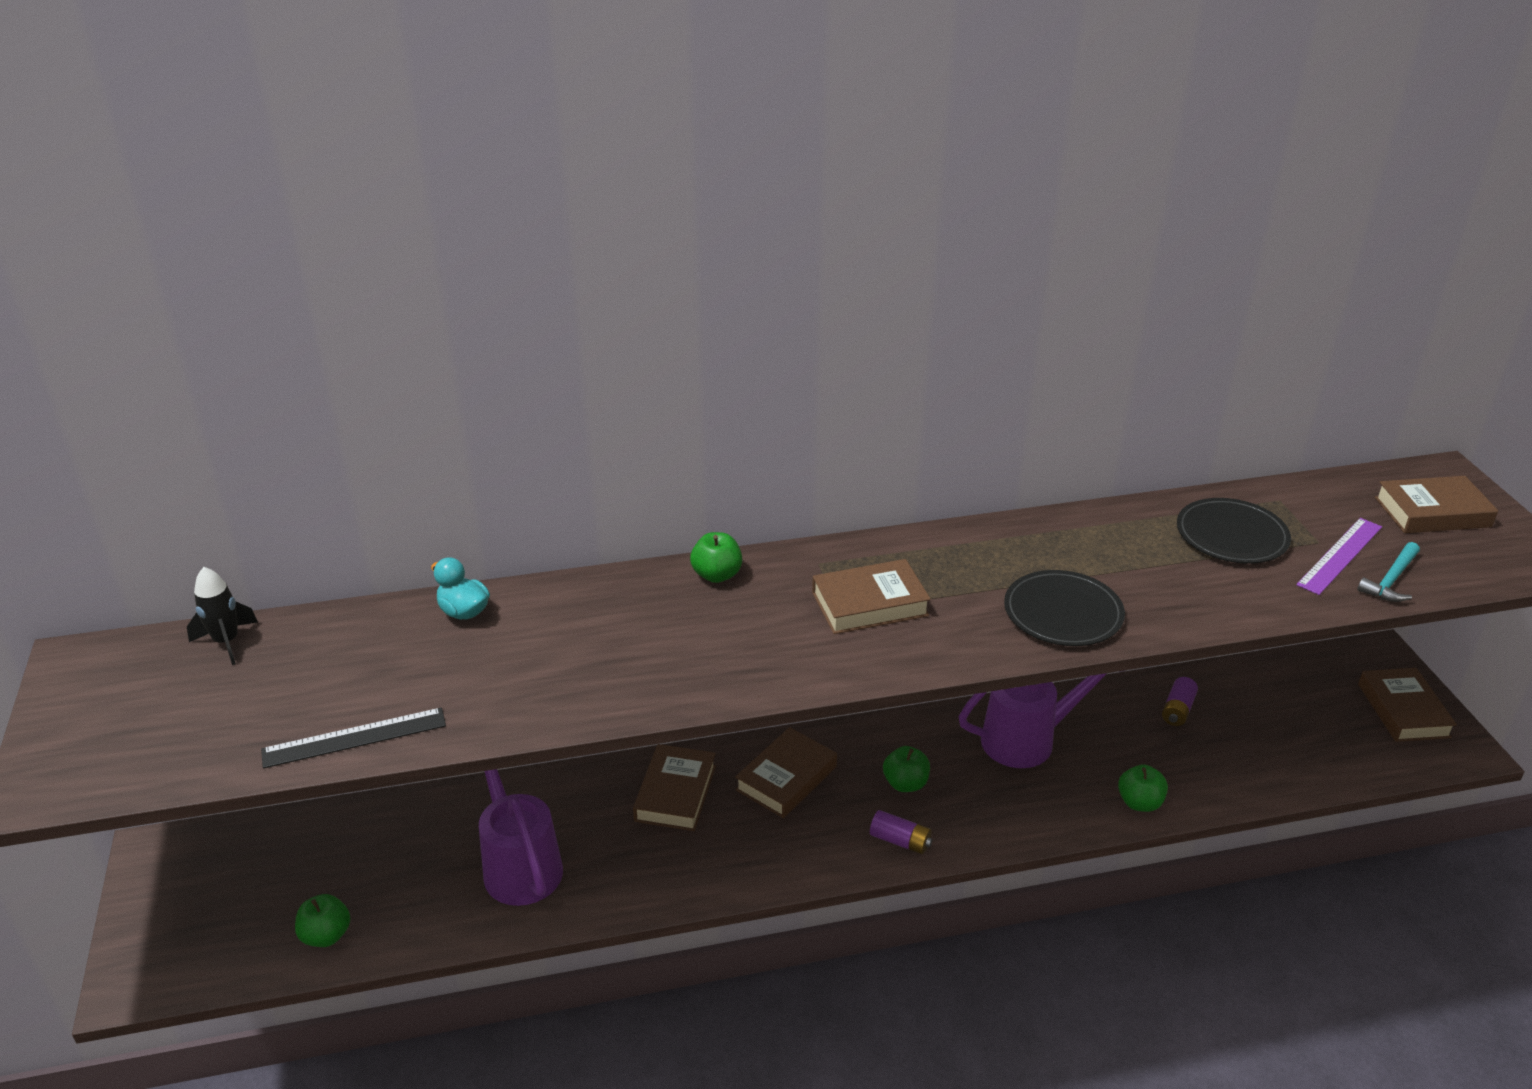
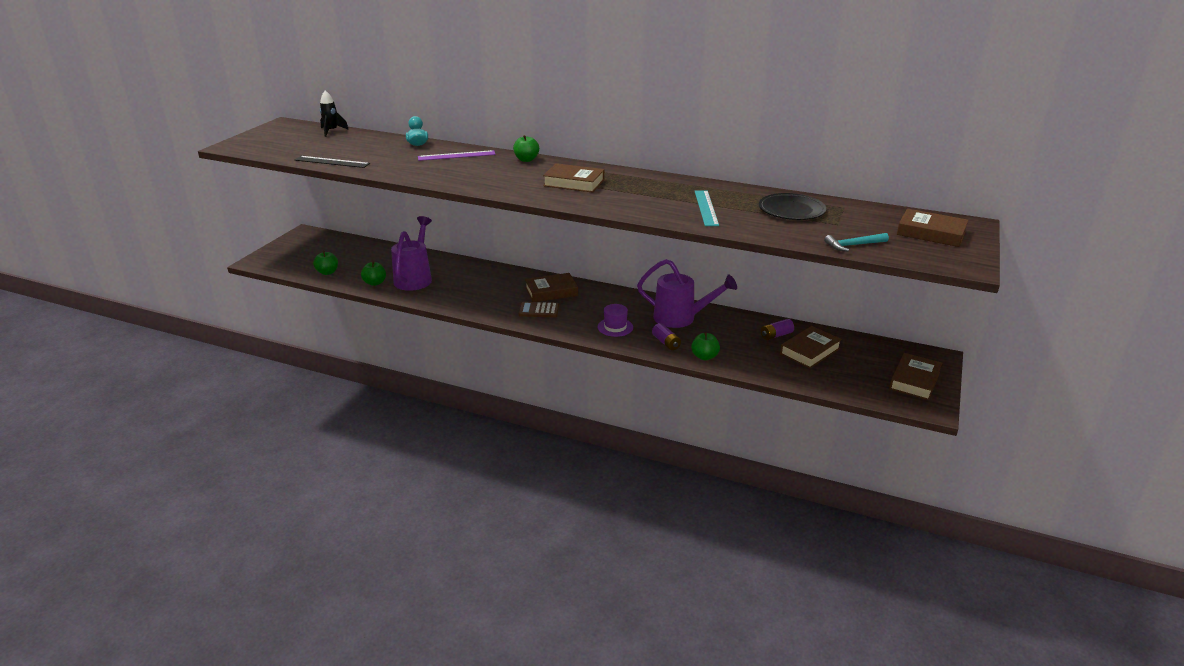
camera: 35 degrees right, 5 degrees down
brown book [633,744,716,831] -> brown book moved to [780,326,842,368]
purple battery [870,810,933,854] -> purple battery moved to [652,323,681,350]
green apple [883,746,930,792] -> green apple moved to [361,261,386,286]
black plate [1004,570,1125,646] -> none
purple ruler [1296,518,1382,595] -> purple ruler moved to [418,150,496,161]
none -> brown calculator [519,302,559,317]
none -> purple hat [598,304,633,337]
none -> turquoise ruler [695,190,719,226]

